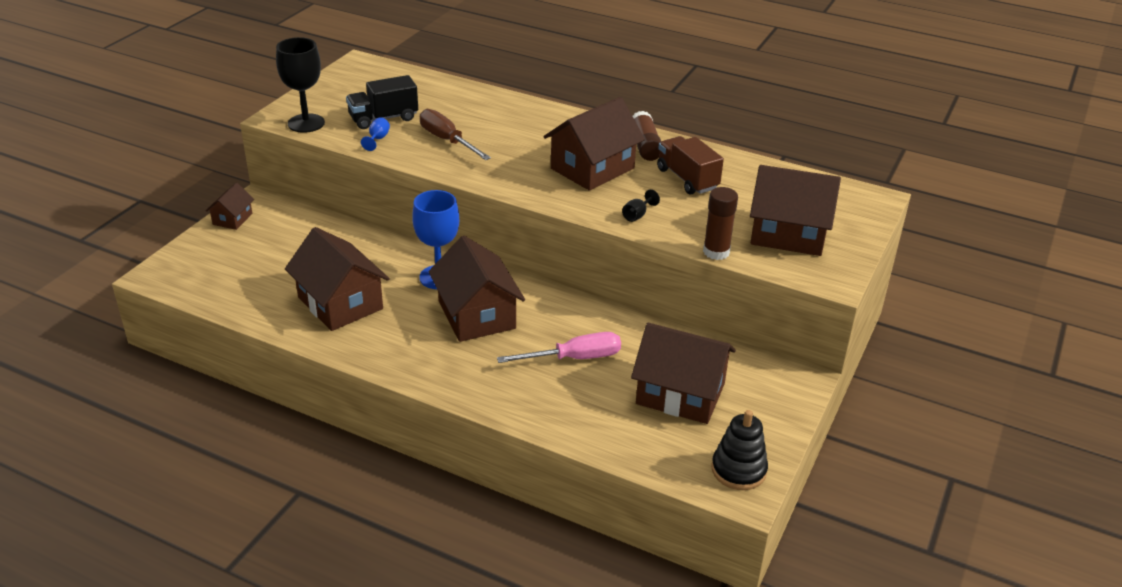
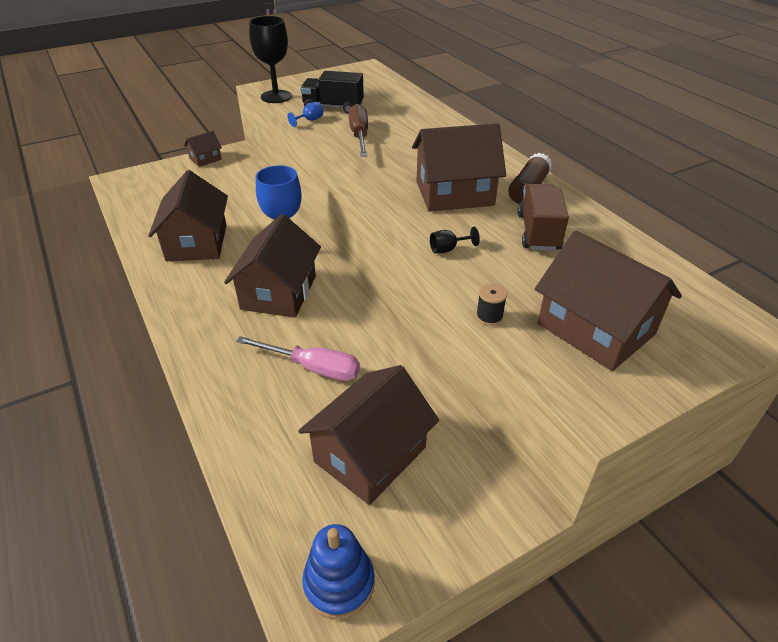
camera: 35 degrees right, 5 degrees up
brown house [631,323,736,424] -> brown house turned 75 degrees clockwise [298,365,439,505]
brown glue stick [703,187,738,260] -> black spool [476,284,507,326]
black stacking toy [712,410,768,490] -> blue stacking toy [302,524,375,619]

